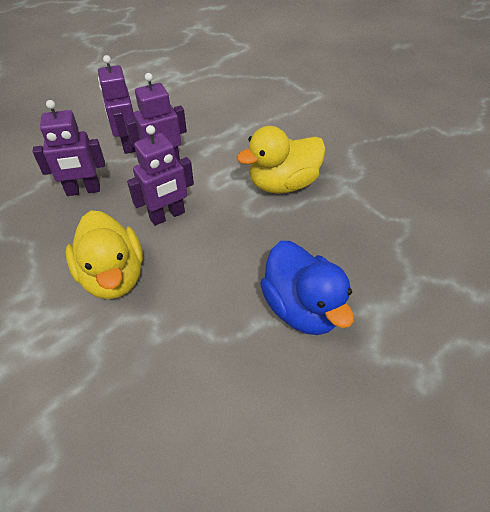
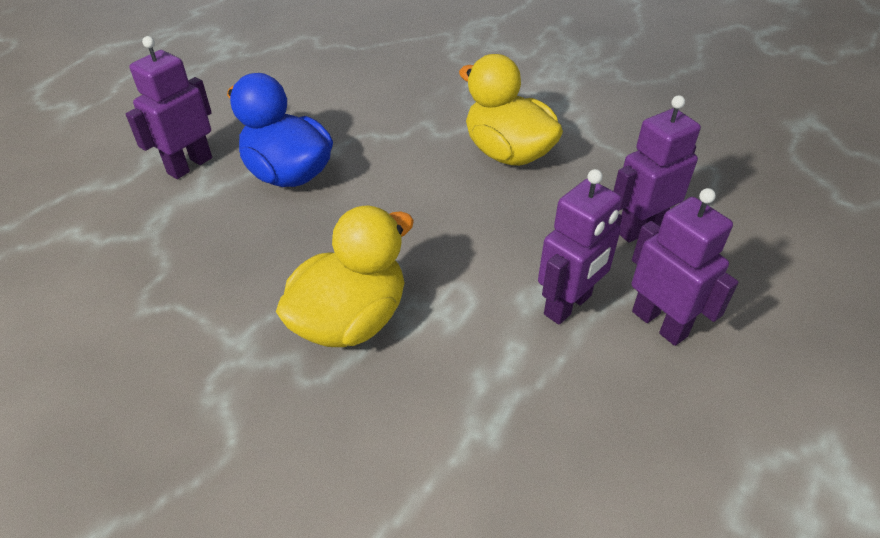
camera: 160 degrees right, 5 degrees down
purple robot [127,125,194,226] -> purple robot moved to [126,36,212,179]

